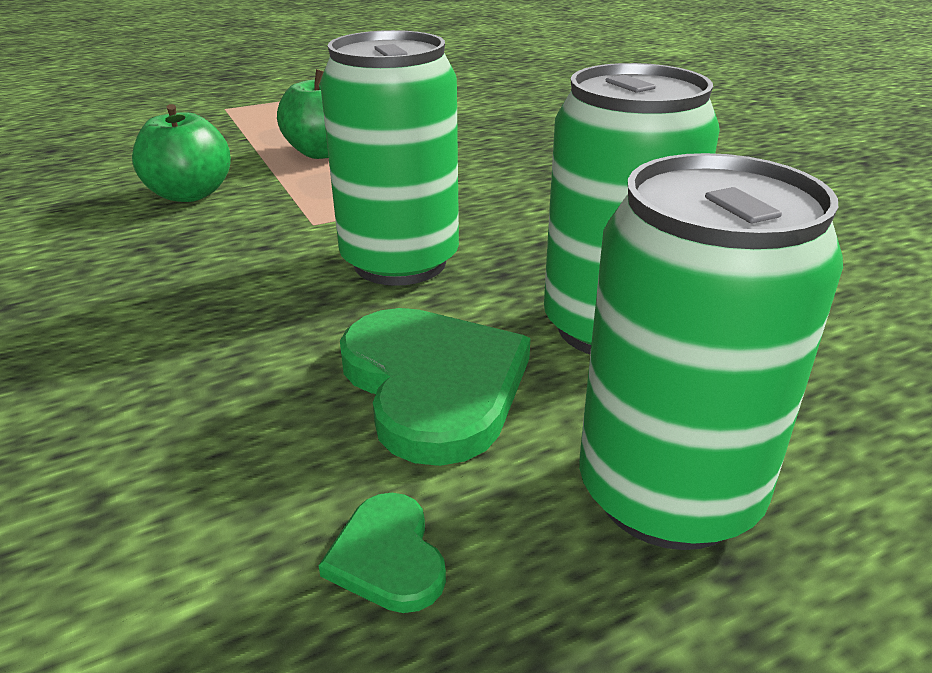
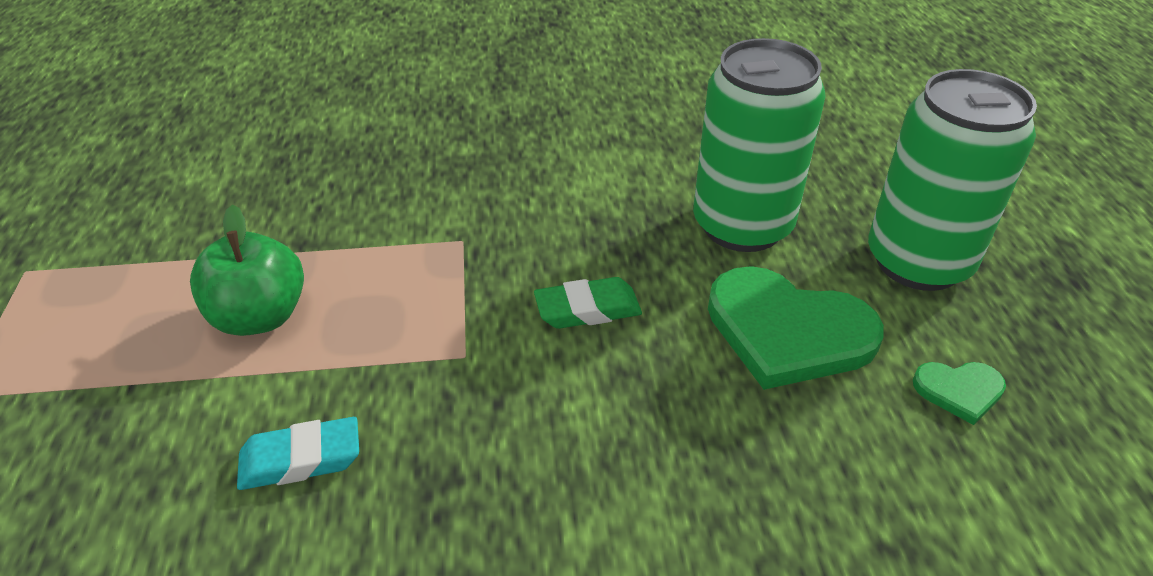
camera: 70 degrees left, 10 degrees up
green apple [132,104,231,202] -> turquoise eraser [237,417,359,490]
green can [320,30,459,286] -> green eraser [534,277,642,329]
green heart [340,308,530,466] -> green heart turned 150 degrees counterclockwise [708,266,884,390]

